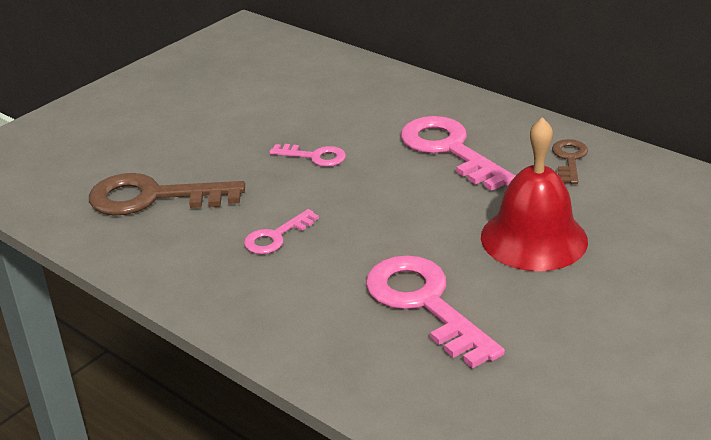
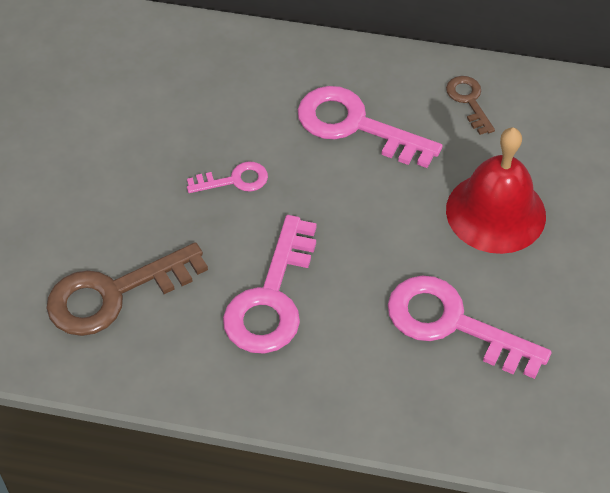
camera: 30 degrees left, 20 degrees up
pink key [244,209,319,254] -> pink key [223,215,317,354], size x1.91

